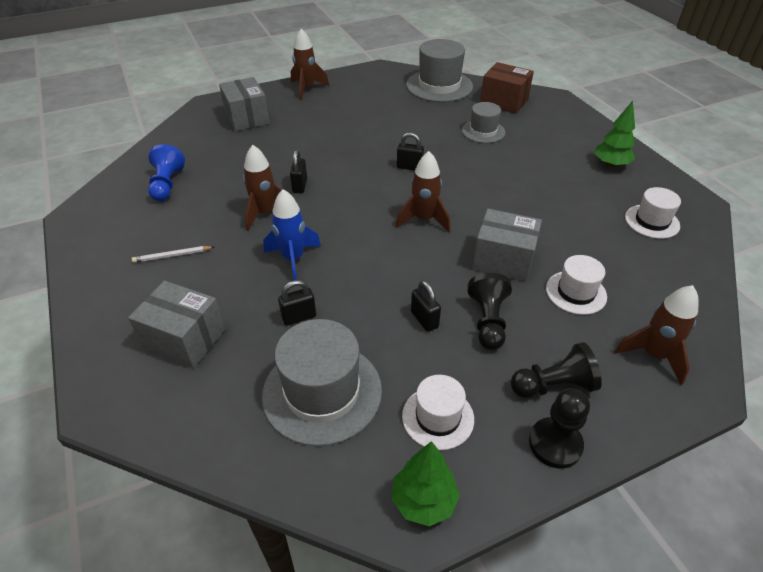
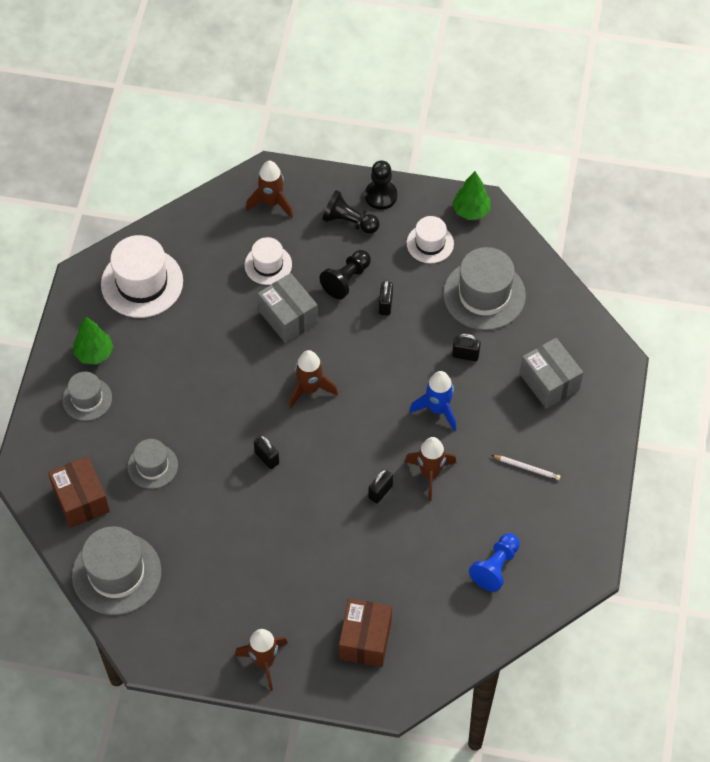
camera: 145 degrees left, 15 degrees up
grey box [219,77,270,131] -> brown box [339,599,392,667]
white hat [625,187,681,239] -> white hat [101,235,183,318], size x1.72
none -> grey hat [62,372,112,421]

